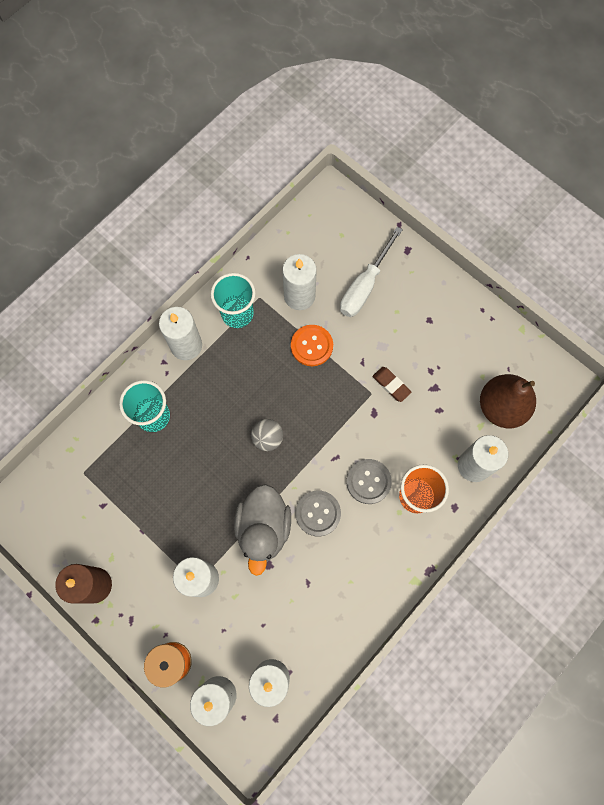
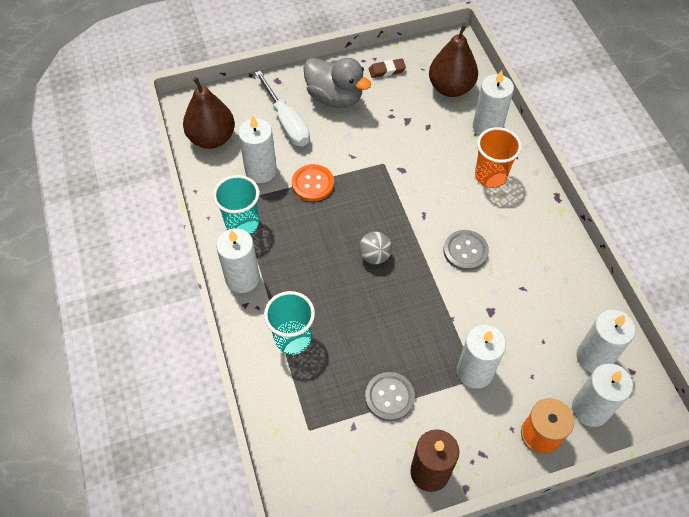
camera: 60 degrees left, 15 degrees down
grey duck [234,484,291,576] -> grey duck moved to [304,58,371,108]
grey button [347,459,392,504] -> grey button moved to [365,372,415,421]
brown eraser [372,367,411,402] -> brown eraser moved to [369,59,406,78]
none -> brown pear [183,77,235,149]

